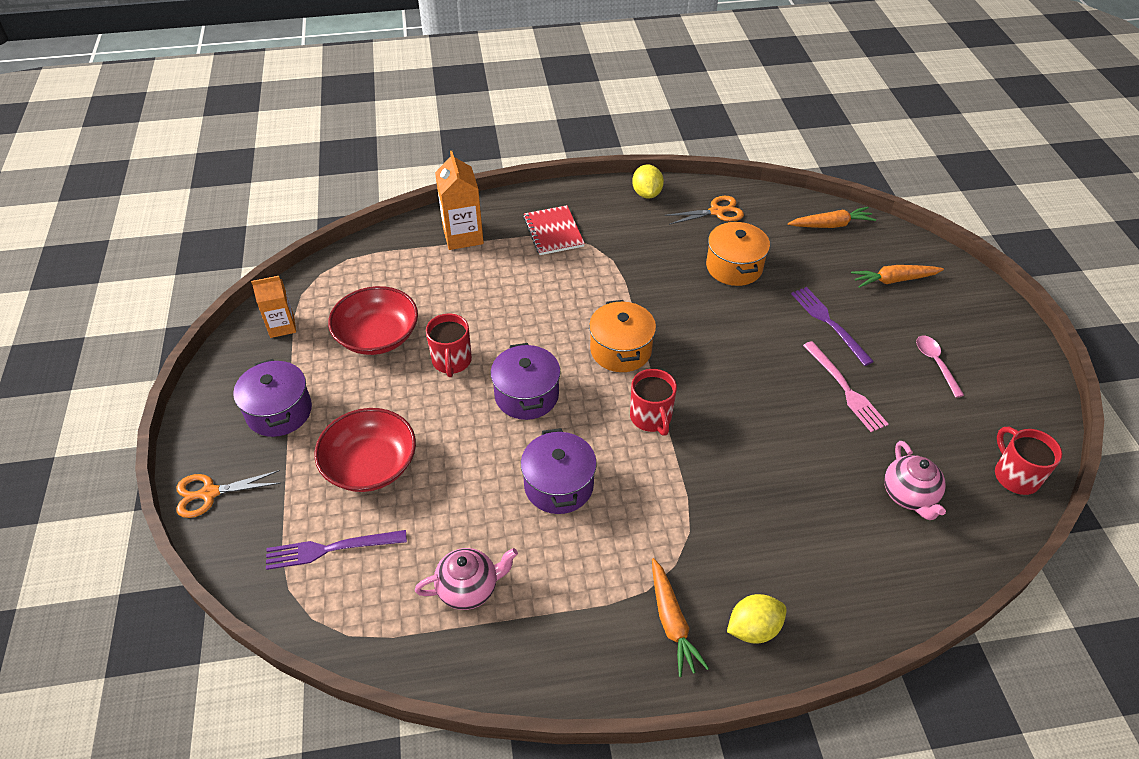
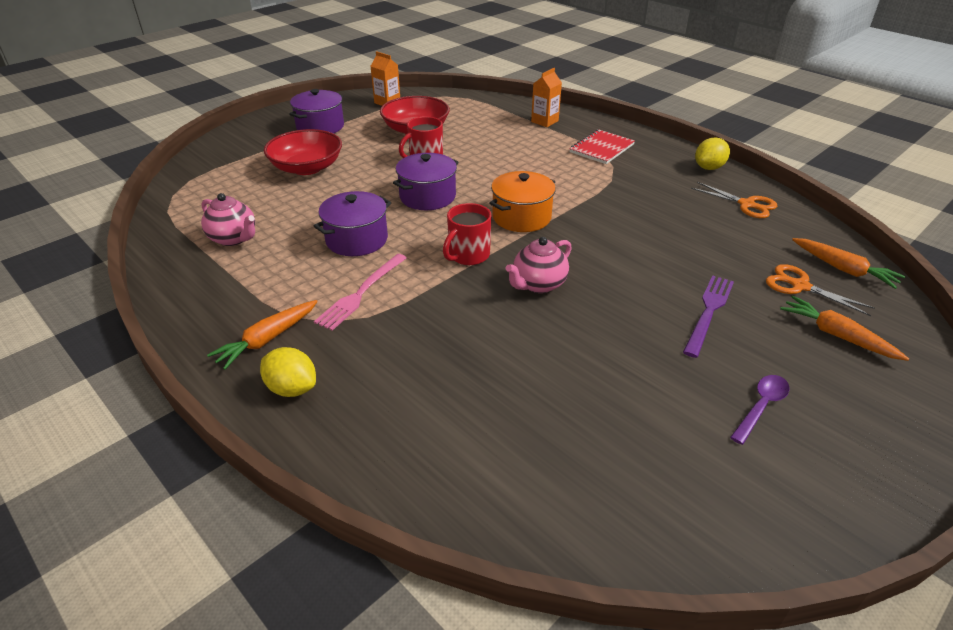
camera: 55 degrees right, 10 degrees down
orange scissors [176,470,281,518] -> orange scissors moved to [766,264,875,316]
purple fork [266,530,407,570] -> none
orange carton [435,151,484,250] -> orange carton [531,68,562,127], size x0.67
orange pot [706,221,770,286] -> none
pink fork [803,341,889,432] -> pink fork moved to [314,254,407,330]
pink teapot [884,441,946,520] -> pink teapot moved to [505,237,572,293]
pink spoon [916,336,964,398] -> purple spoon [730,375,789,445]
red mug [995,427,1062,495] -> none

